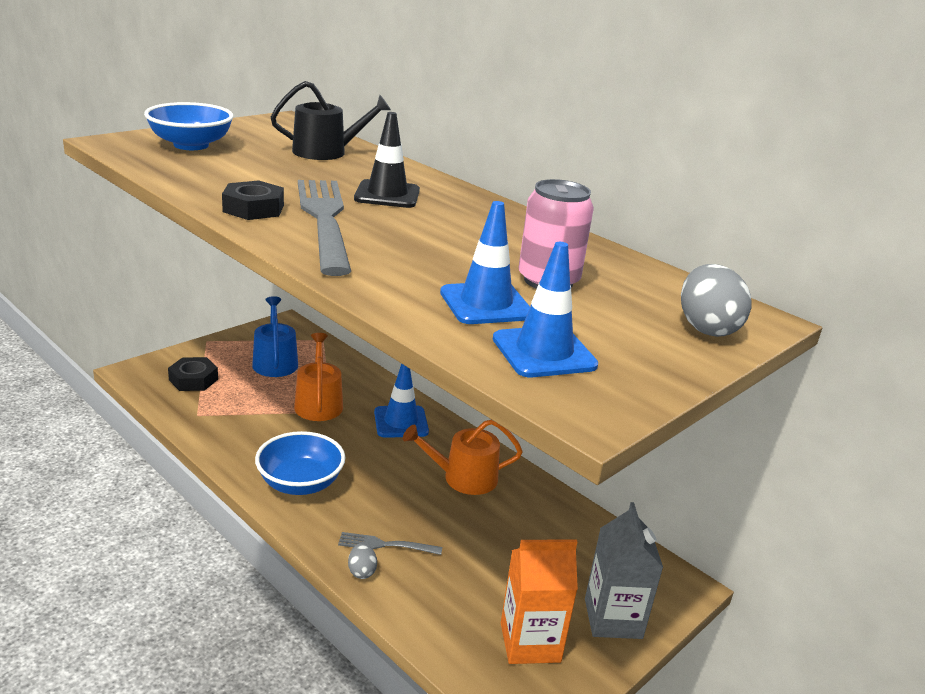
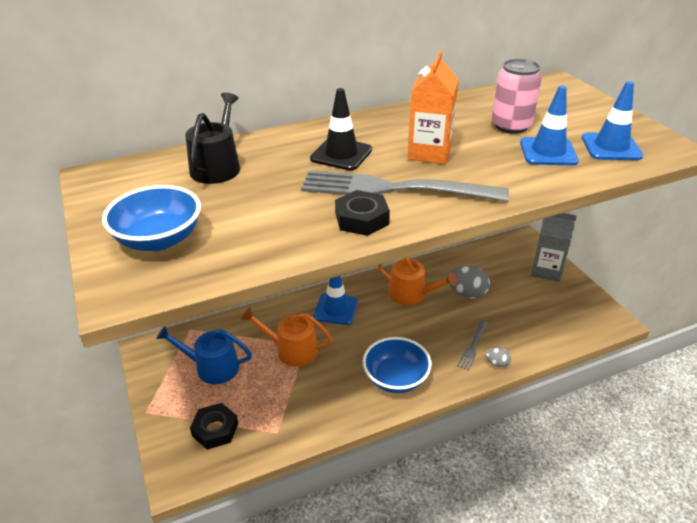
camera: 65 degrees left, 10 degrees up
orange watering can [403,420,523,495] -> orange watering can turned 75 degrees counterclockwise [378,257,457,305]
orange carton [501,539,578,664] -> orange carton moved to [408,51,459,164]
grey egg [681,264,752,337] -> grey egg moved to [447,266,490,299]

